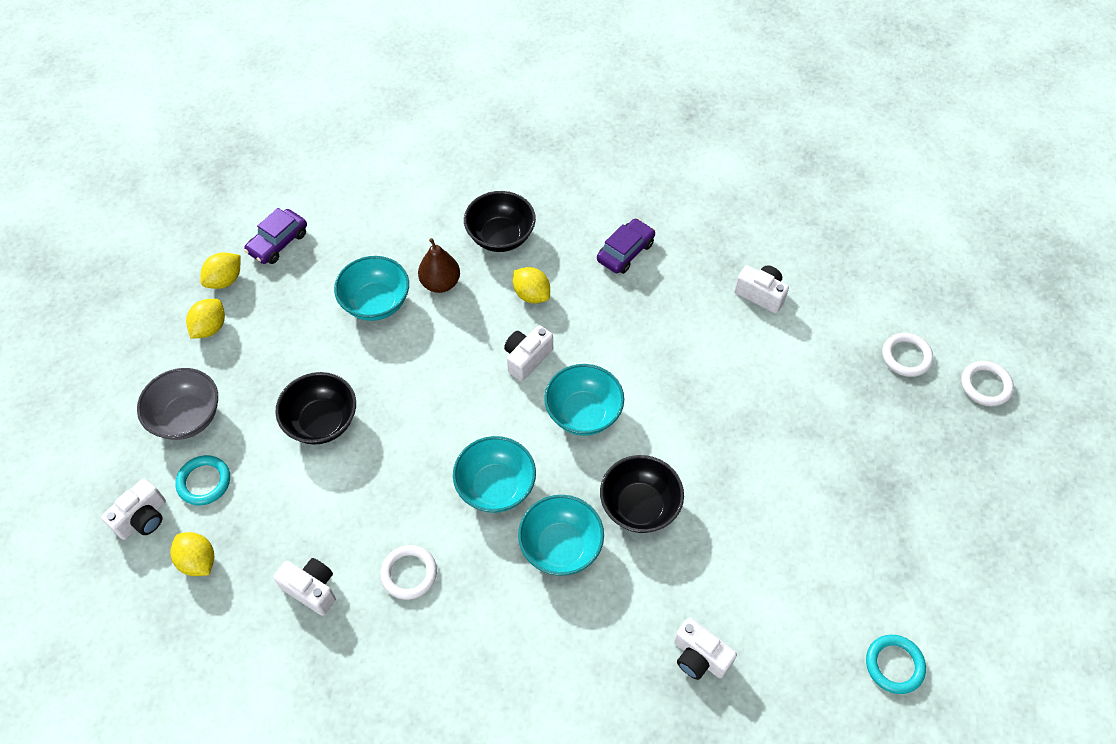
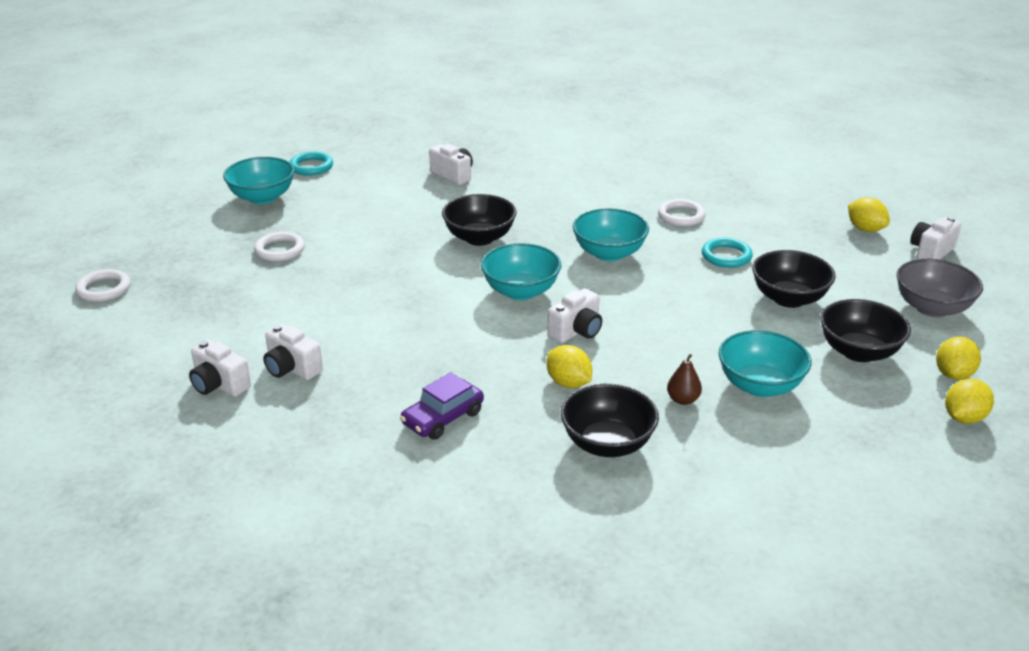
camera: 175 degrees left, 25 degrees down
turquoise ring [175,455,230,505] -> turquoise ring moved to [702,237,753,268]
purple car [244,208,307,264] -> none
white camera [273,558,336,616] -> white camera moved to [189,340,251,397]
brown pear [418,238,460,293] -> brown pear [667,354,702,405], size x0.65
turquoise bowl [518,495,604,576] -> turquoise bowl moved to [223,157,295,204]
white ring [882,333,933,377] -> white ring moved to [254,232,305,262]
none -> black bowl [820,299,911,362]

